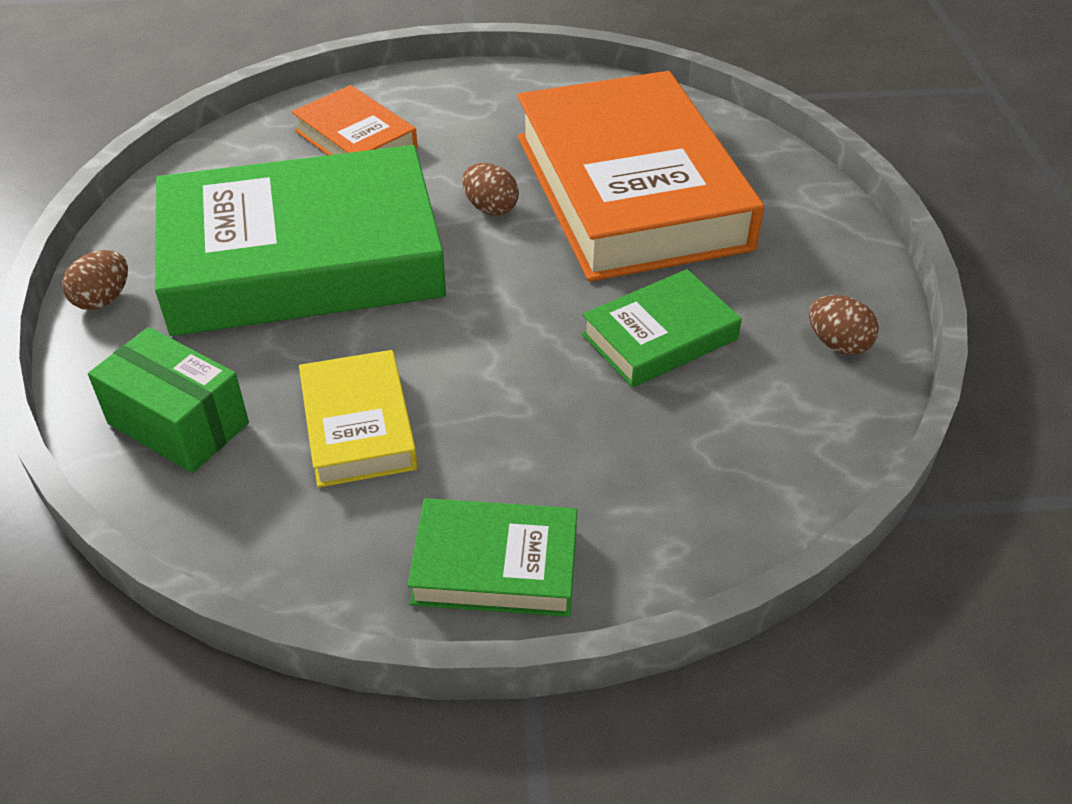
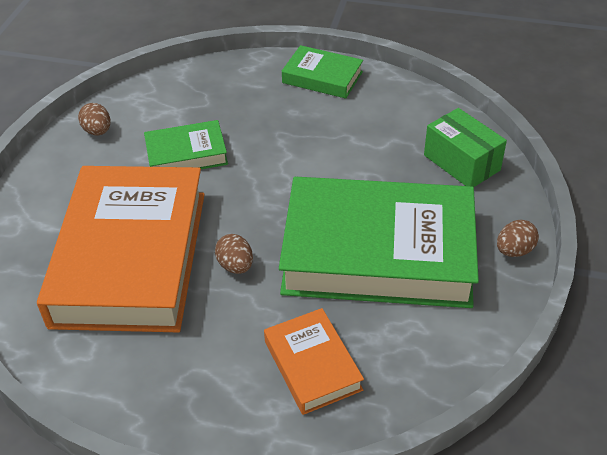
camera: 160 degrees left, 0 degrees up
yellow book [299,350,418,488] -> none

